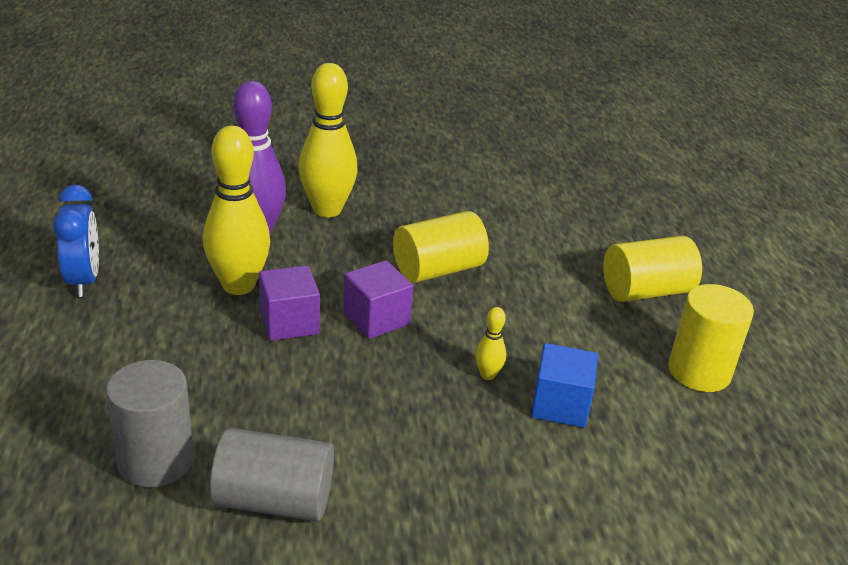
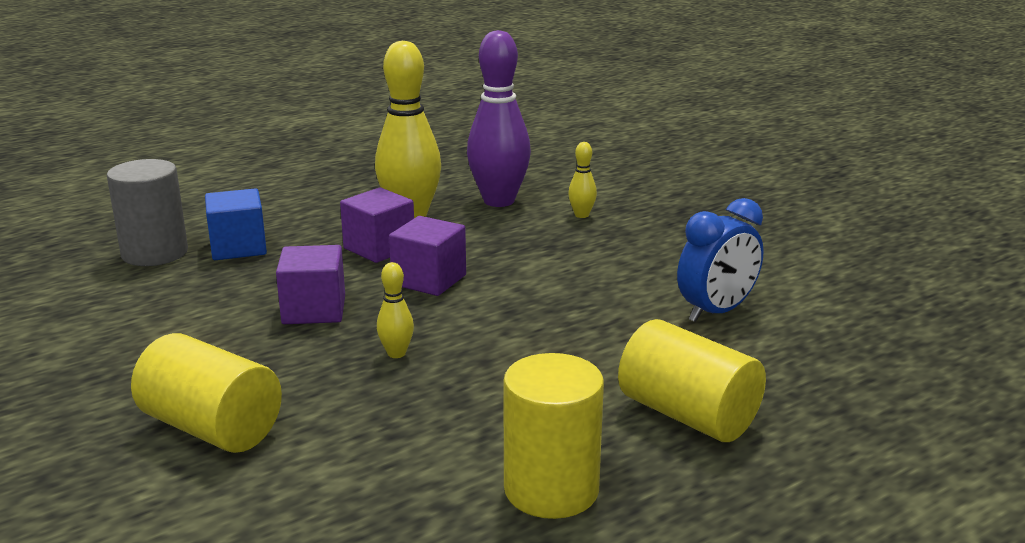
camera: 65 degrees right, 10 degrees down
blue clock [53,185,99,297] -> blue clock moved to [677,198,764,322]
grey cylinder [210,428,334,521] -> none
yellow bowling pin [299,63,358,218] -> yellow bowling pin [568,142,597,218], size x0.44
yellow cylinder [393,211,489,283] -> yellow cylinder moved to [131,333,282,453]
blue cube [531,343,598,428] -> blue cube moved to [205,188,267,260]
none -> purple cube [276,245,345,324]

